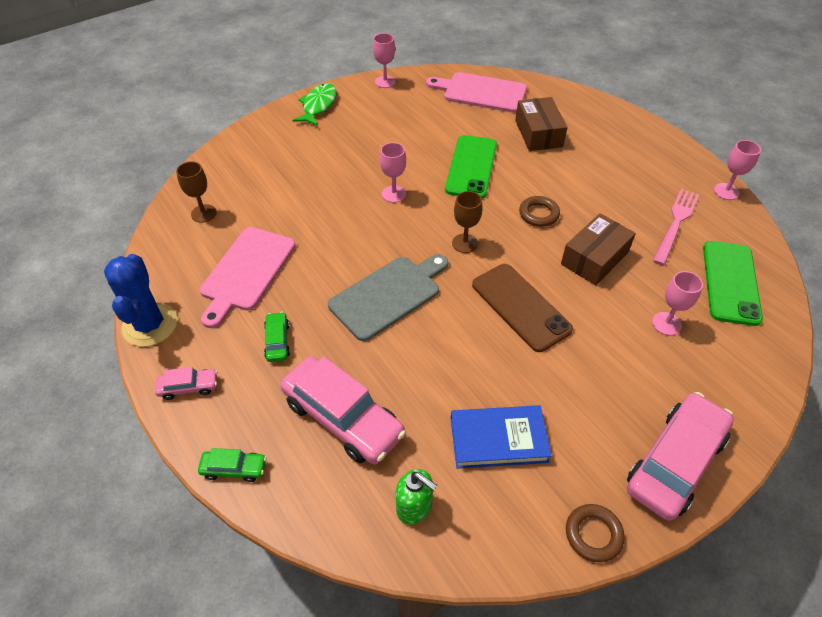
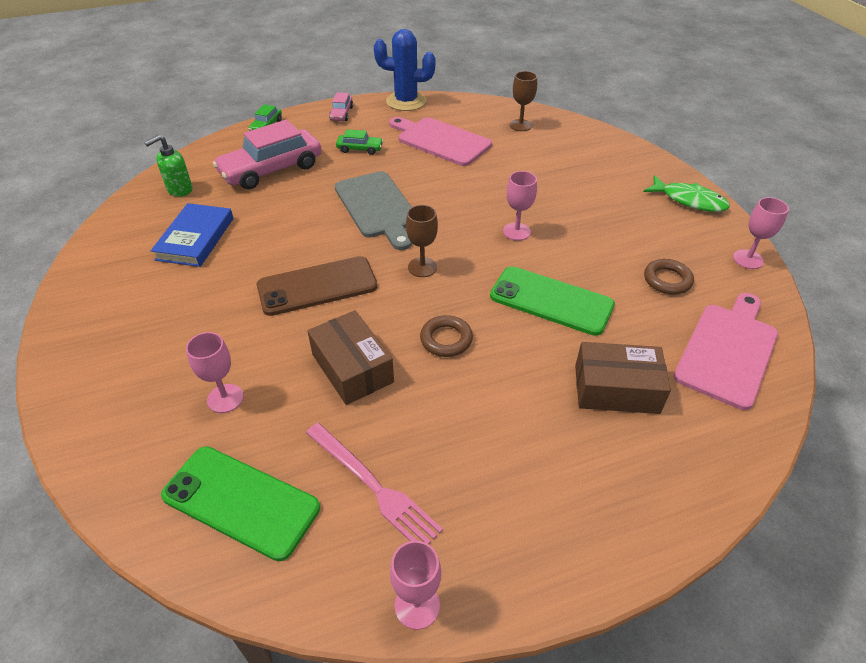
camera: 105 degrees right, 5 degrees down
brown ring [566,504,625,562] -> brown ring moved to [644,259,694,295]
pink car [627,392,734,521] -> none

